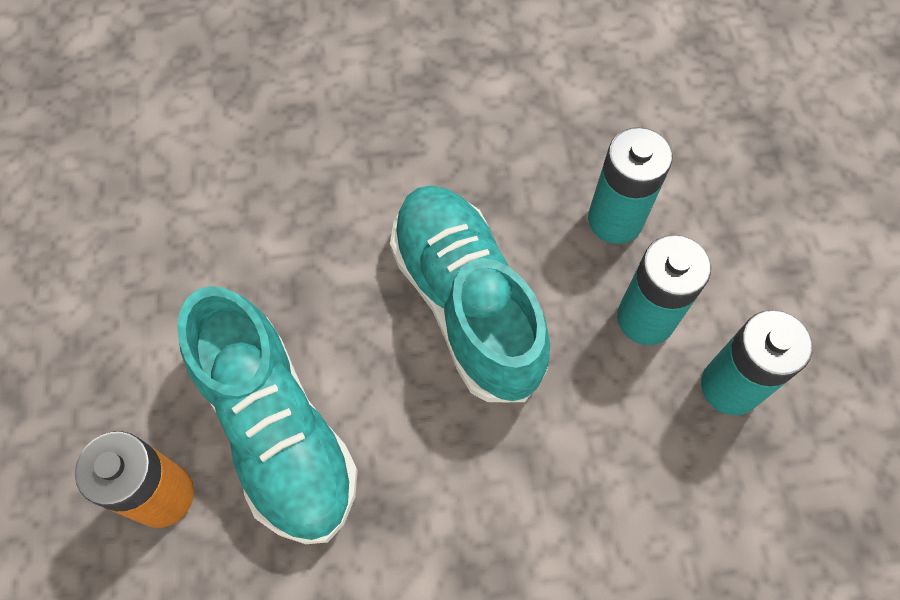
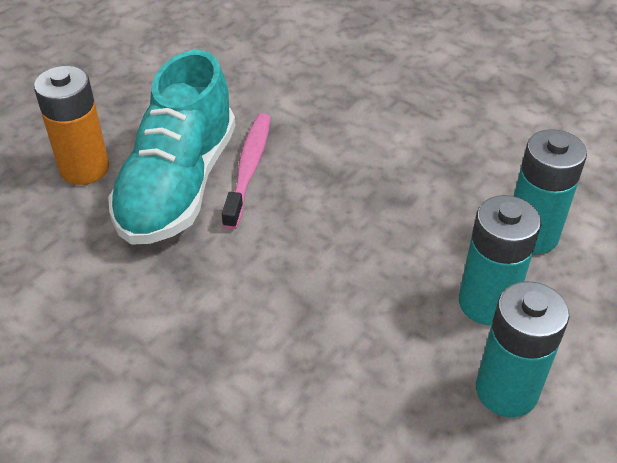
camera: 45 degrees right, 20 degrees down
turquoise shoe [390,185,550,402] -> none
none -> pink toothbrush [222,113,271,230]

